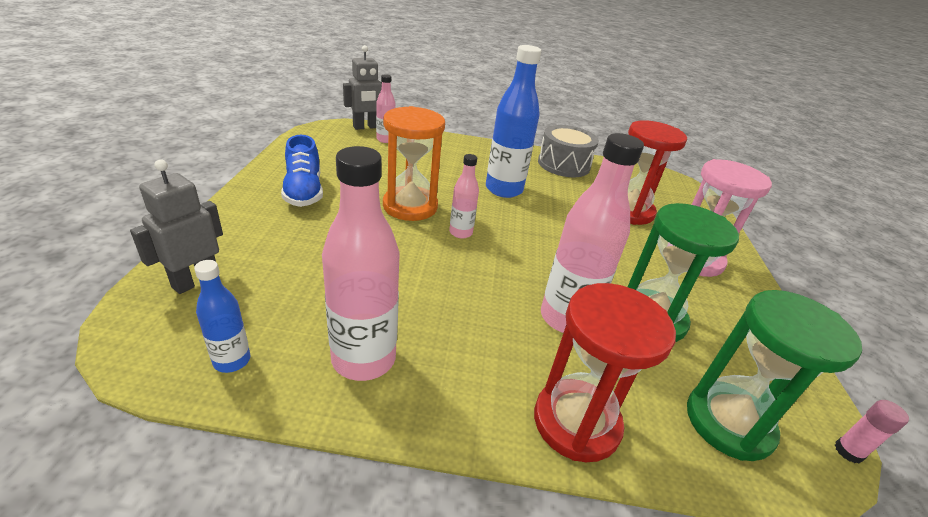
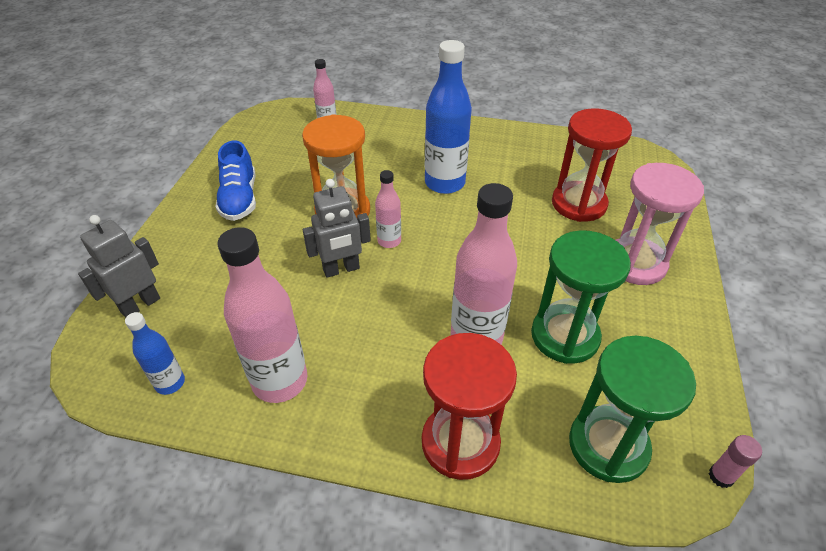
camera: 10 degrees right, 10 degrees up
grey robot [343,45,382,130] -> grey robot moved to [303,179,371,278]
grey drum [538,125,599,177] -> none

